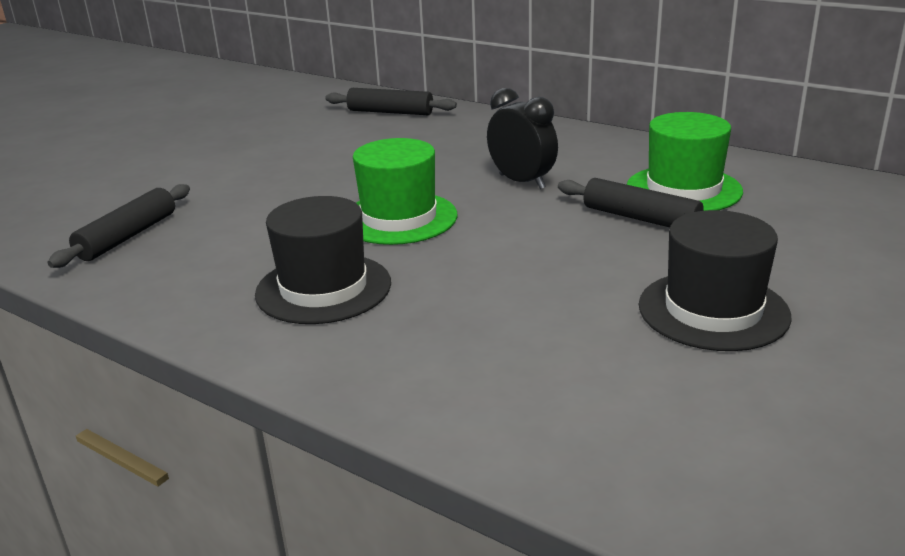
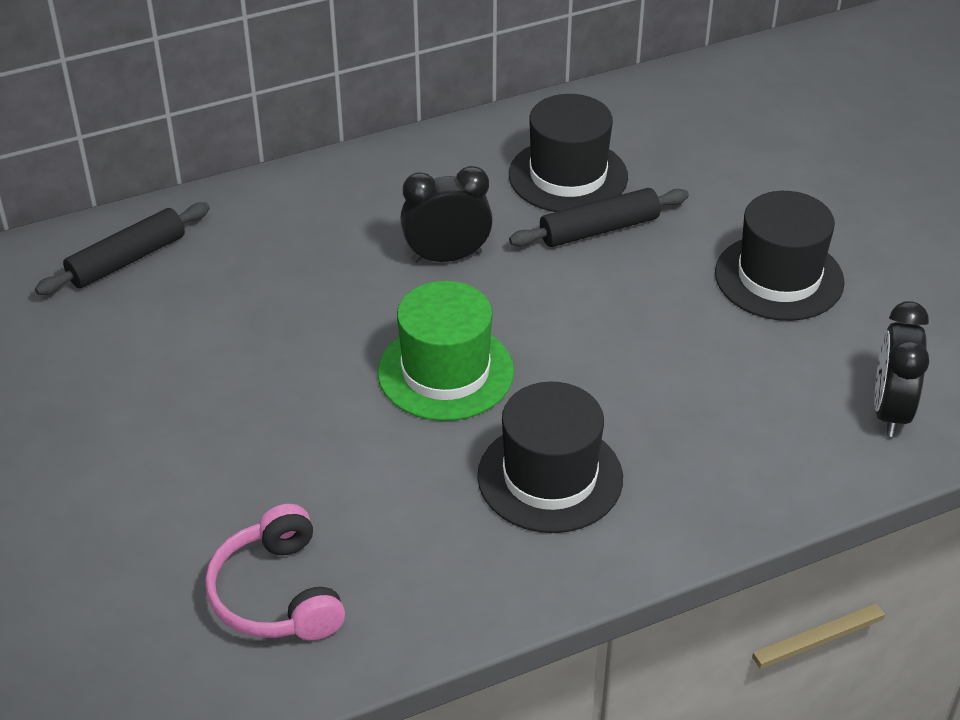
camera: 60 degrees left, 15 degrees up
black rolling pin [48,184,190,268] -> pink headphones [205,504,345,640]
green hat [627,112,743,211] -> black hat [509,94,628,212]
none -> black clock [874,301,929,437]

